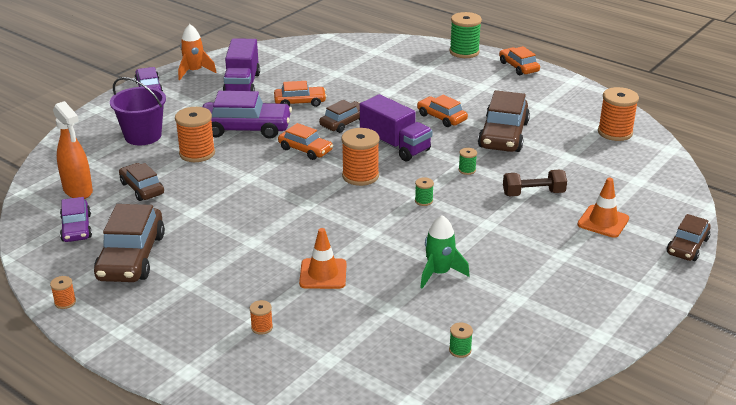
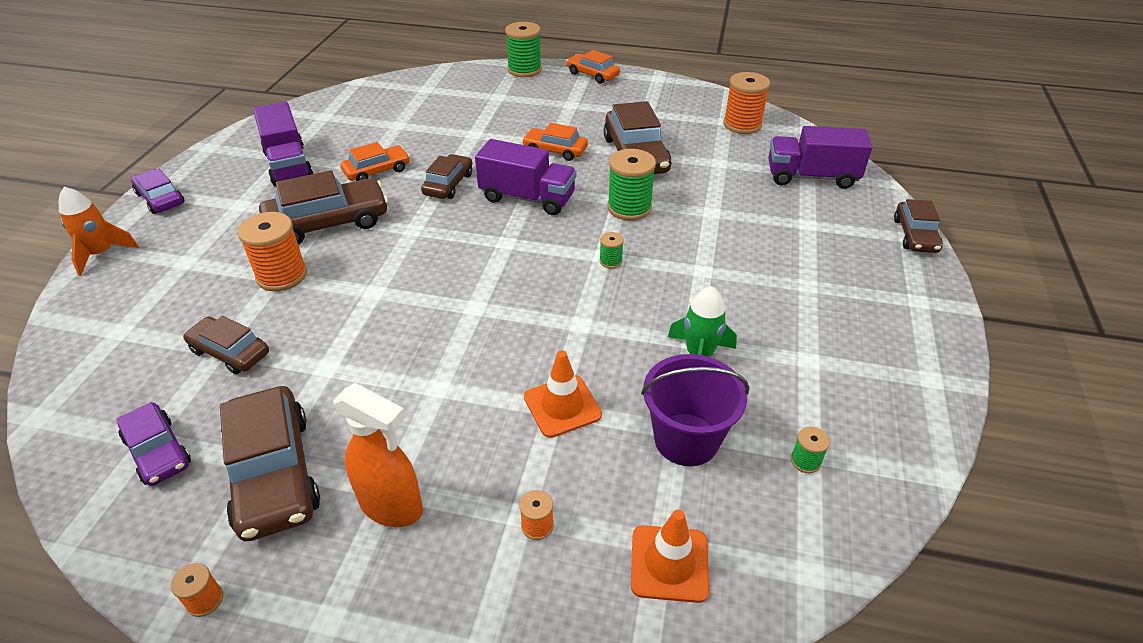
camera: 25 degrees left, 10 degrees up
orange spray bottle [53,101,93,199] -> orange spray bottle moved to [333,383,423,527]
purple bucket [110,77,166,145] -> purple bucket moved to [641,354,749,466]
orange rocket [178,24,217,80] -> orange rocket moved to [59,187,139,276]
purple car [203,91,292,139] -> brown car [259,170,388,245]
orange car [278,123,333,160] -> none
orange spool [342,128,379,186] -> none
green spool [459,148,477,175] -> green spool [607,149,656,221], size x2.10
brown dumbbell [503,170,567,196] -> none
orange traffic cone [577,178,629,238] -> orange traffic cone moved to [631,510,710,603]
none -> purple truck [768,126,872,189]

